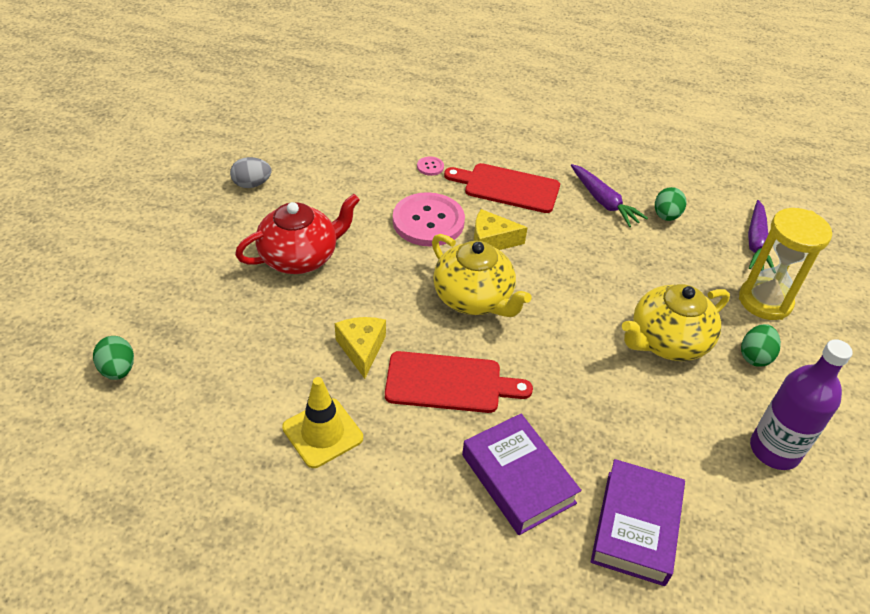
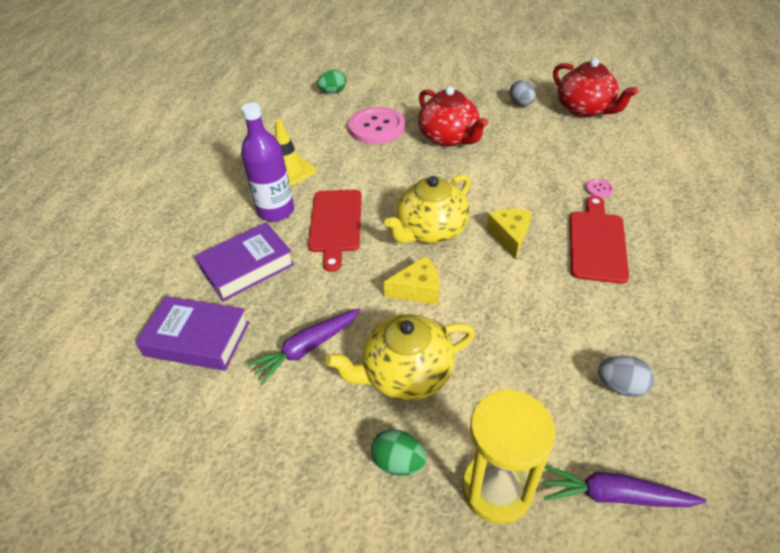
camera: 90 degrees right, 0 degrees up
yellow cheese [335,317,386,379] -> yellow cheese moved to [384,256,439,305]
pink button [393,192,465,246] -> pink button moved to [348,107,405,144]
purple carrot [571,164,648,227] -> purple carrot moved to [247,308,360,384]
yellow teapot [622,284,730,361] -> yellow teapot turned 75 degrees counterclockwise [325,314,475,401]
green egg [655,187,686,221] -> grey egg [598,356,654,397]
purple bottle [750,339,852,470] -> purple bottle moved to [241,102,294,222]
none -> red teapot [553,58,638,117]

